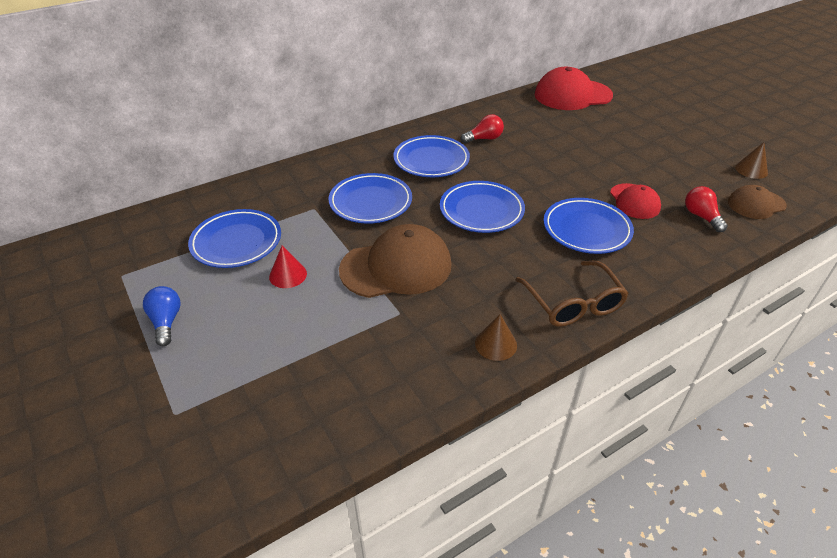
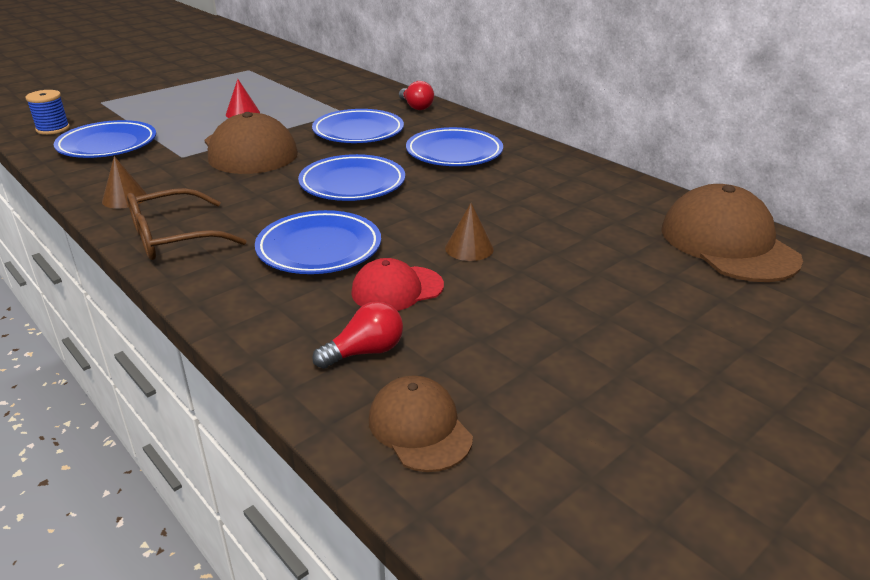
camera: 80 degrees right, 10 degrees down
blue light bulb [143,286,181,346] -> none
blue plate [188,209,281,268] -> blue plate moved to [54,120,156,158]
red light bulb [461,114,504,143] -> red light bulb moved to [399,81,434,110]
red cap [535,67,613,110] -> brown cap [661,184,803,282]
brown cone [735,142,768,179] -> brown cone moved to [445,203,494,261]
none -> blue spool [26,90,70,135]

